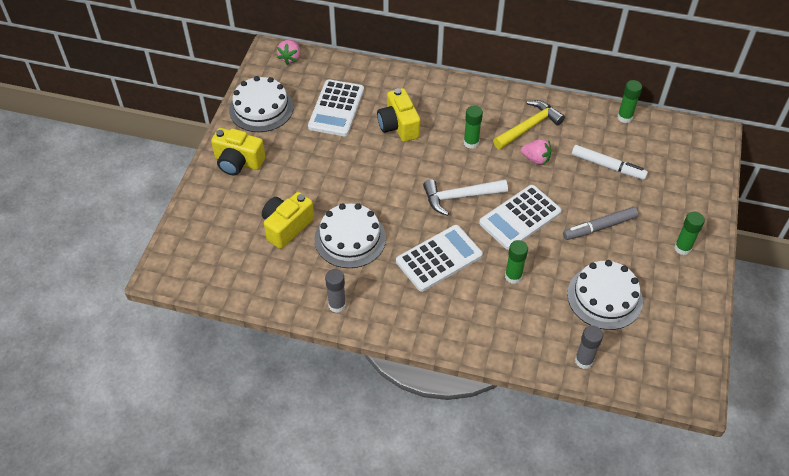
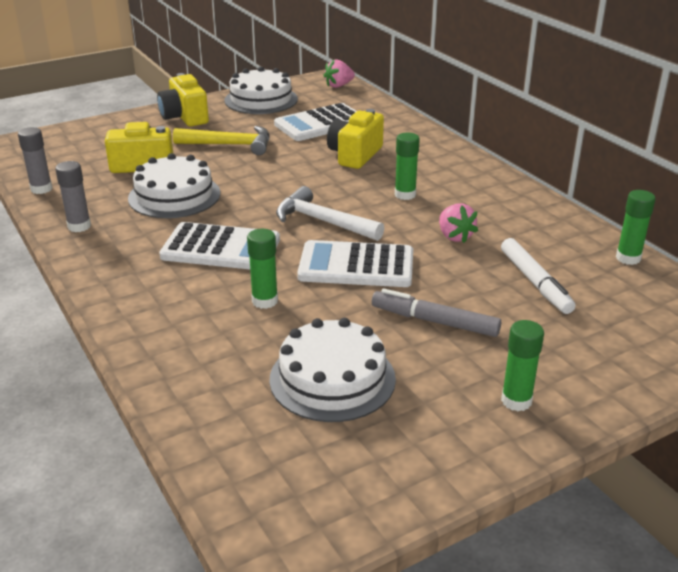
camera: 45 degrees right, 20 degrees down
yellow hammer [493,100,565,150] -> yellow hammer moved to [173,126,270,155]
grey glue stick [575,325,603,369] -> grey glue stick moved to [18,127,53,194]

